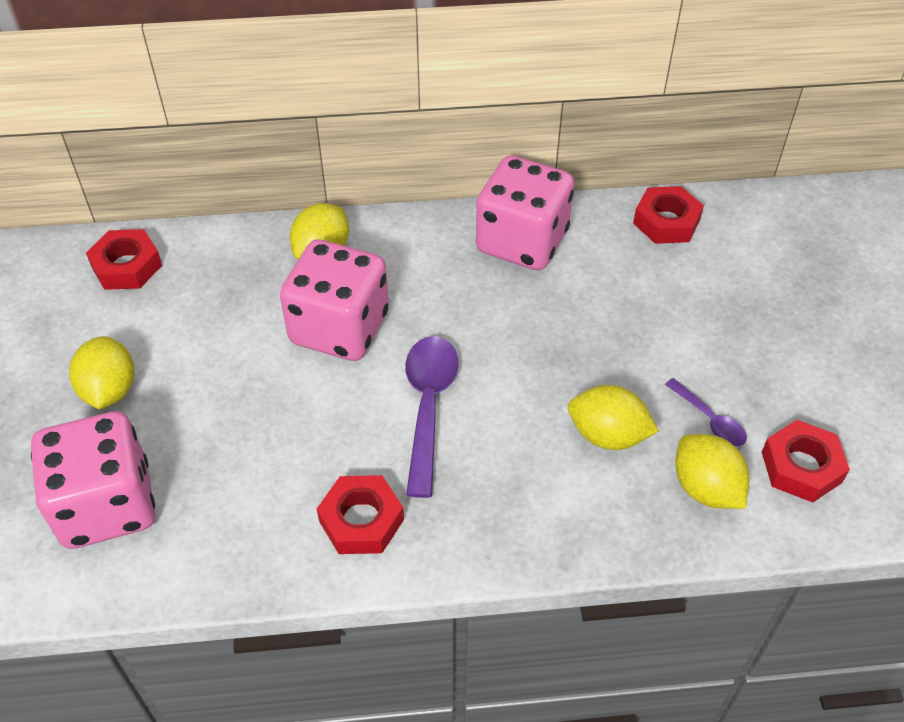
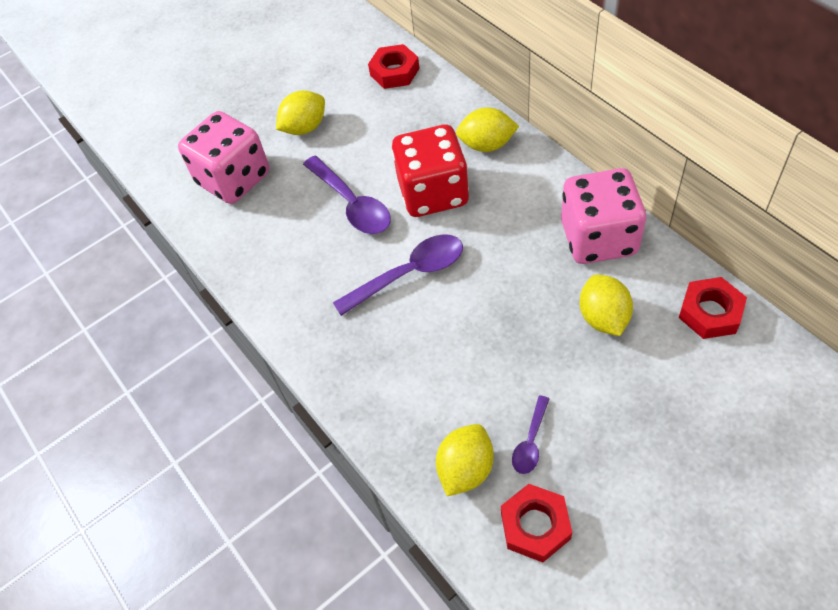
camera: 65 degrees right, 5 degrees up
pink dice [280,239,389,361] -> red dice [392,124,469,217]
red nut [317,475,404,554] -> none
yellow lemon [568,385,659,450] -> yellow lemon moved to [580,274,633,336]
none -> purple spoon [303,156,391,234]

